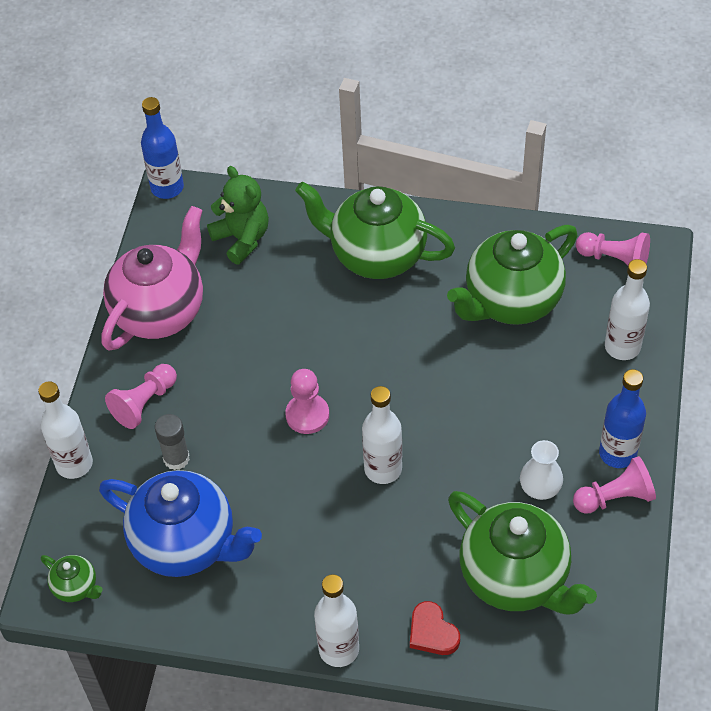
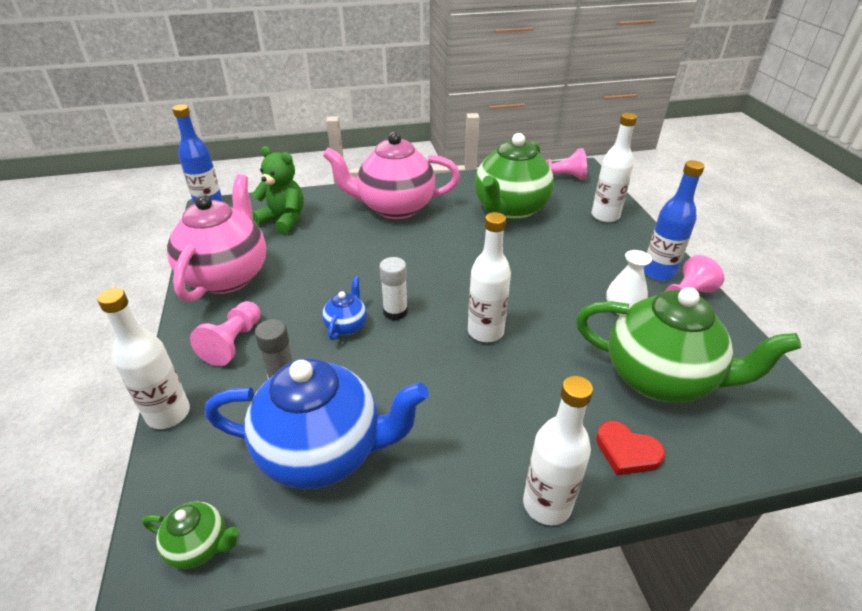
camera: 25 degrees left, 15 degrees down
pink pawn [285,369,329,434] -> white glue stick [379,257,408,321]
green teapot [295,182,455,279] -> pink teapot [323,132,460,219]
none -> blue teapot [322,277,367,340]

